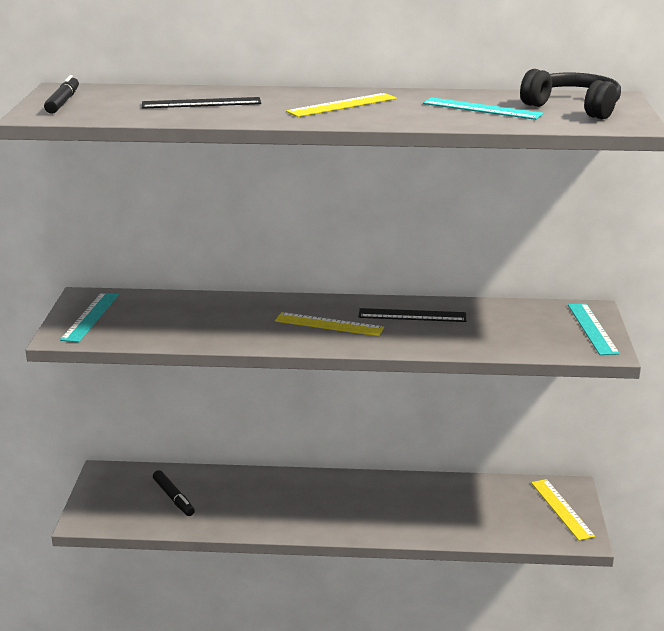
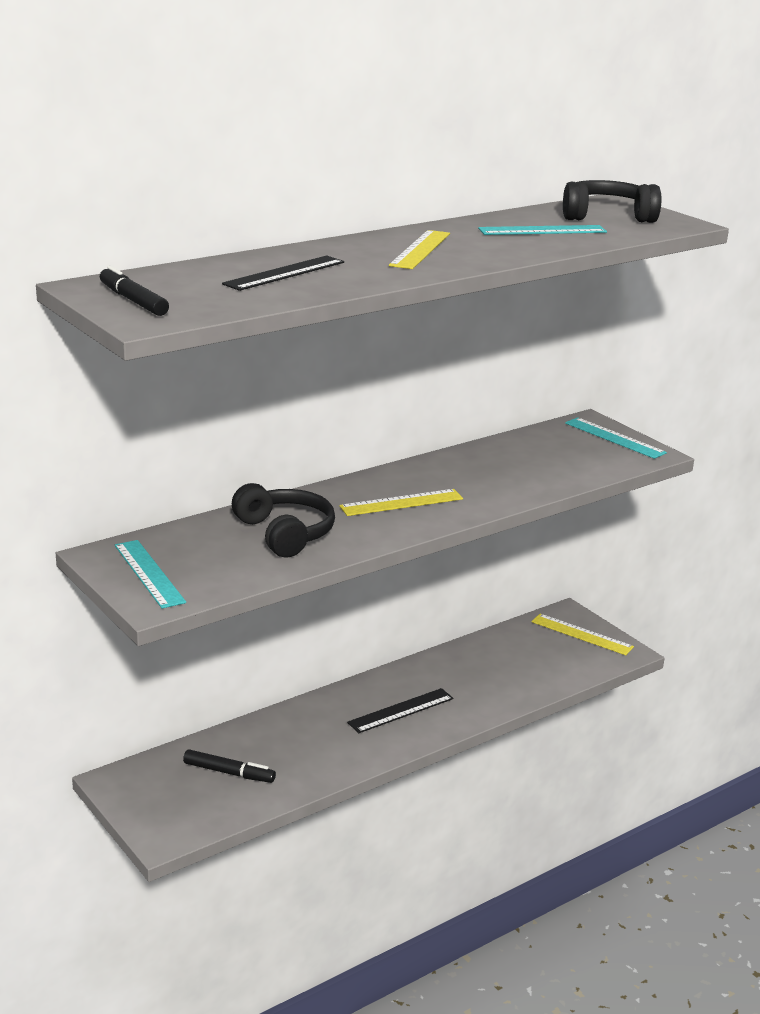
camera: 40 degrees left, 0 degrees up
black ruler [358,308,466,322] -> black ruler moved to [347,688,453,733]
none -> black headphones [232,483,335,558]

